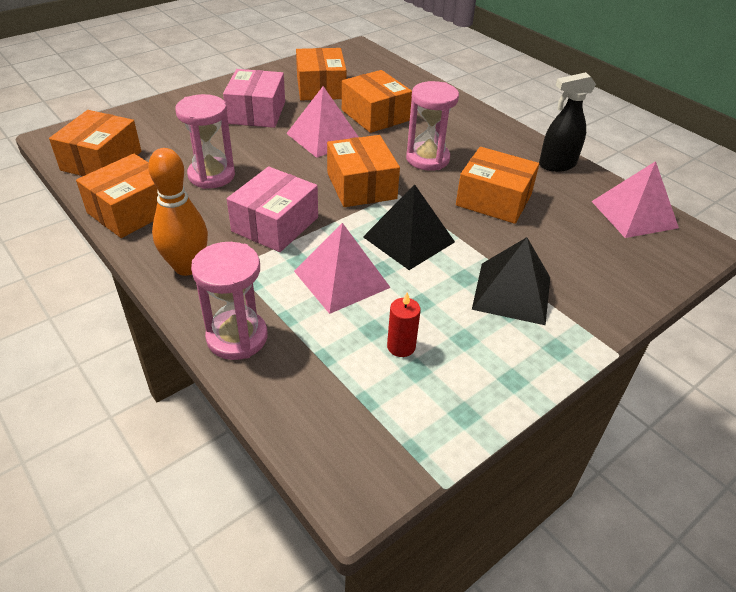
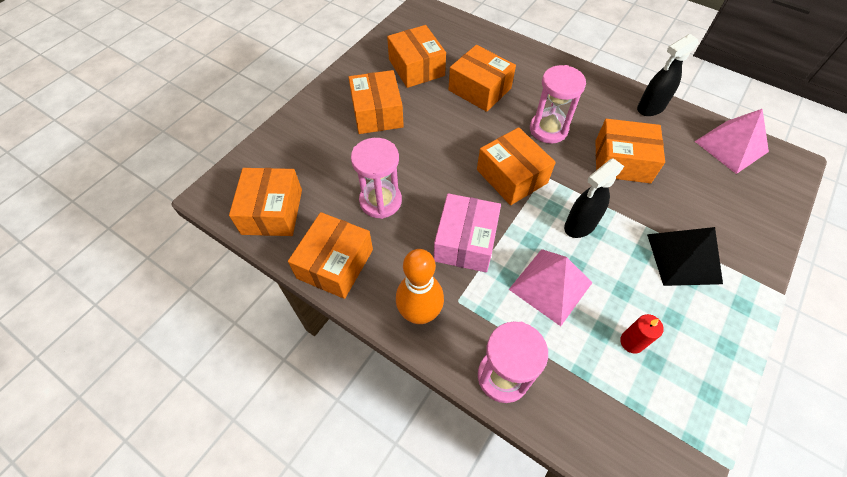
camera: 15 degrees left, 15 degrees up
pink box [223,69,285,128] -> orange box [348,70,404,134]
pink pyramid [286,86,359,158] -> none
black pyramid [363,184,455,270] -> black spray bottle [564,159,624,238]

